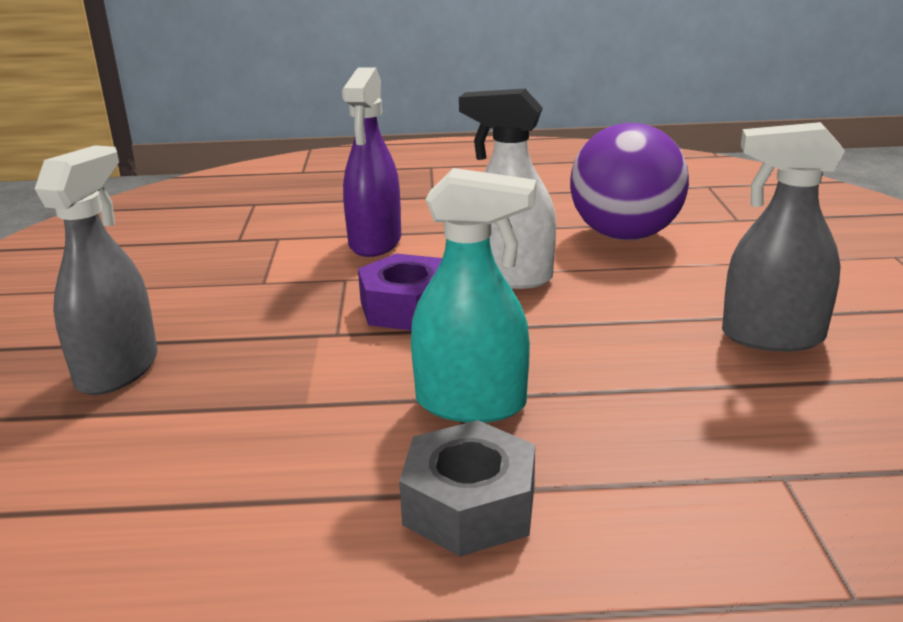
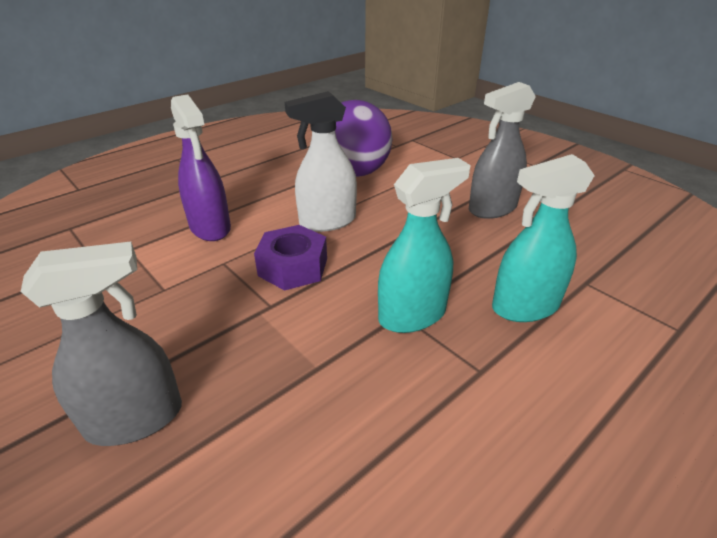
camera: 40 degrees left, 10 degrees up
grey spray bottle [35,145,157,395] -> grey spray bottle turned 90 degrees clockwise [21,242,182,446]
grey nut [399,420,535,557] -> none
none -> turquoise spray bottle [492,154,595,322]

